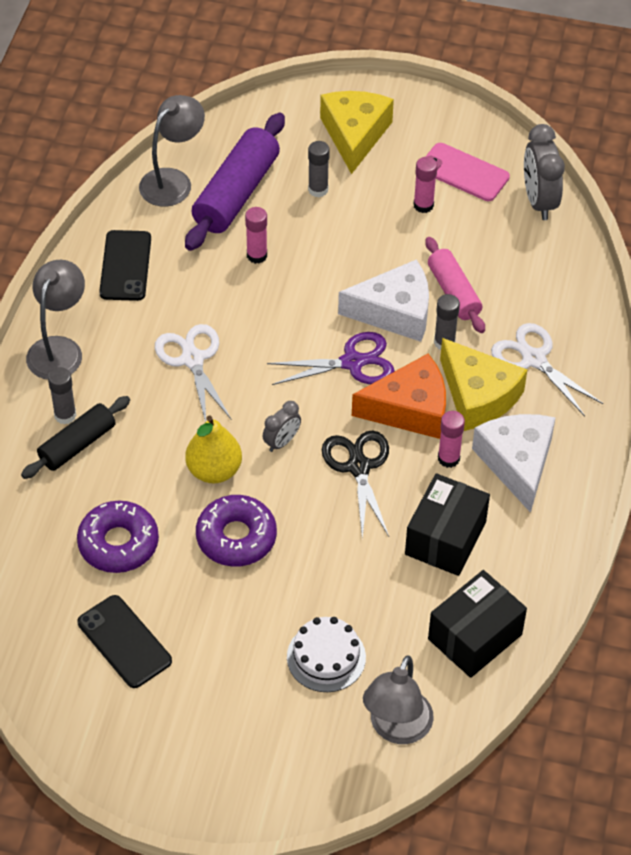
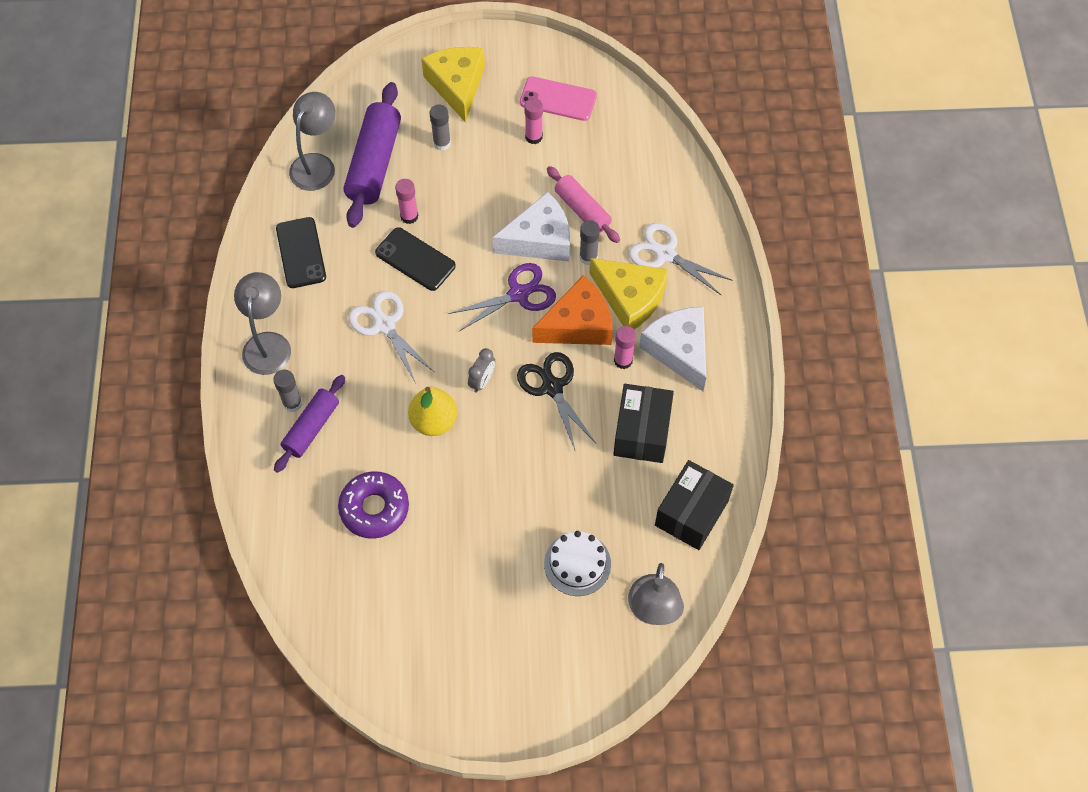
camera: 15 degrees left, 10 degrees up
black rolling pin [21,396,130,479] -> purple rolling pin [274,375,345,473]
black phone [77,595,172,688] -> black phone moved to [375,227,456,291]
purple donut [196,495,277,567] -> none
grey clock [524,124,565,220] -> none

